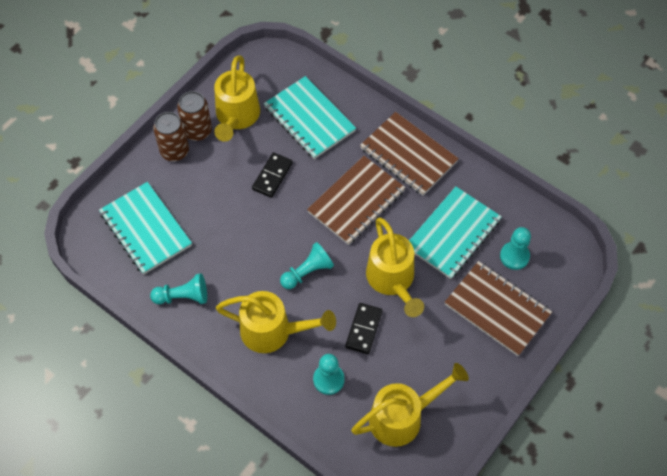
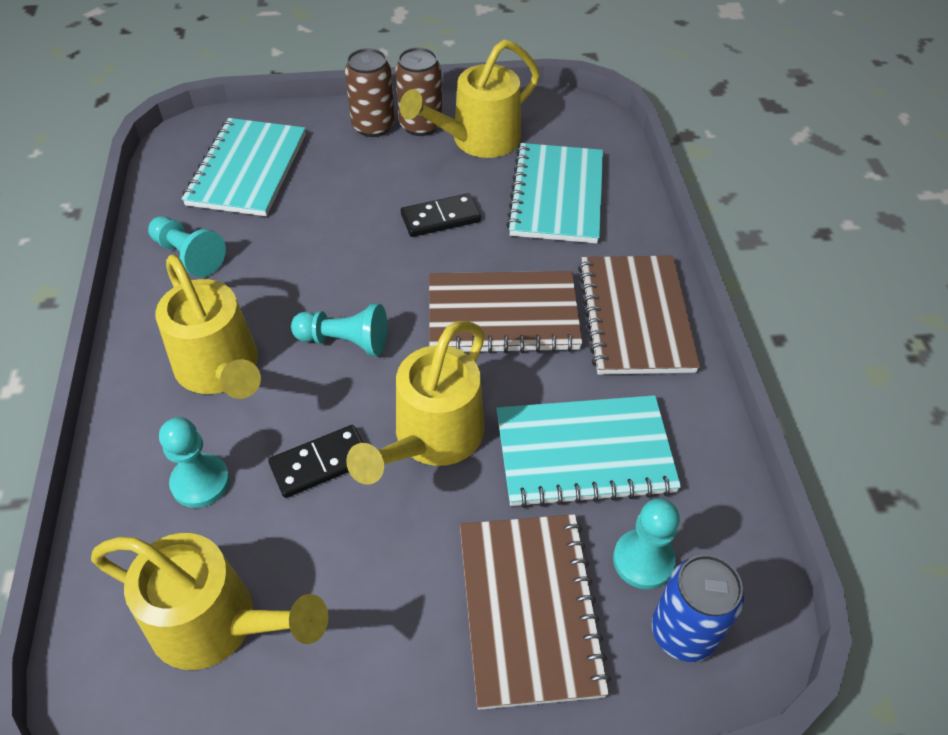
camera: 45 degrees right, 10 degrees down
none -> blue can [652,554,744,662]

